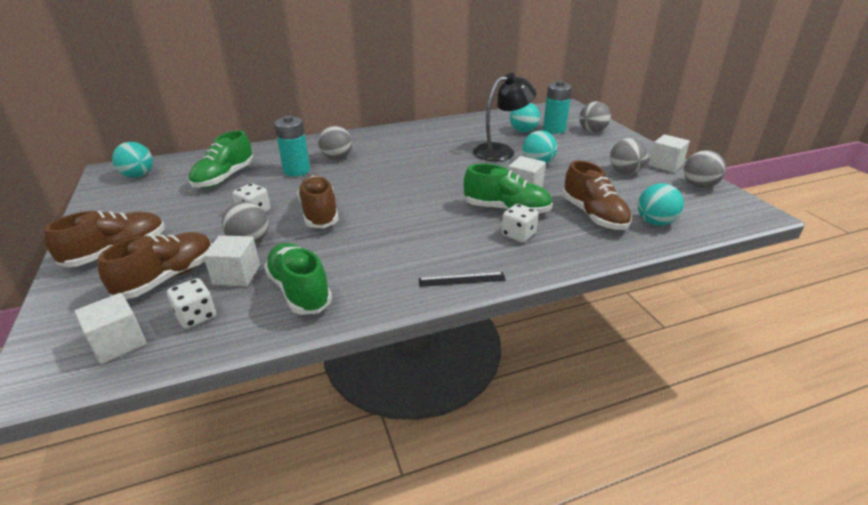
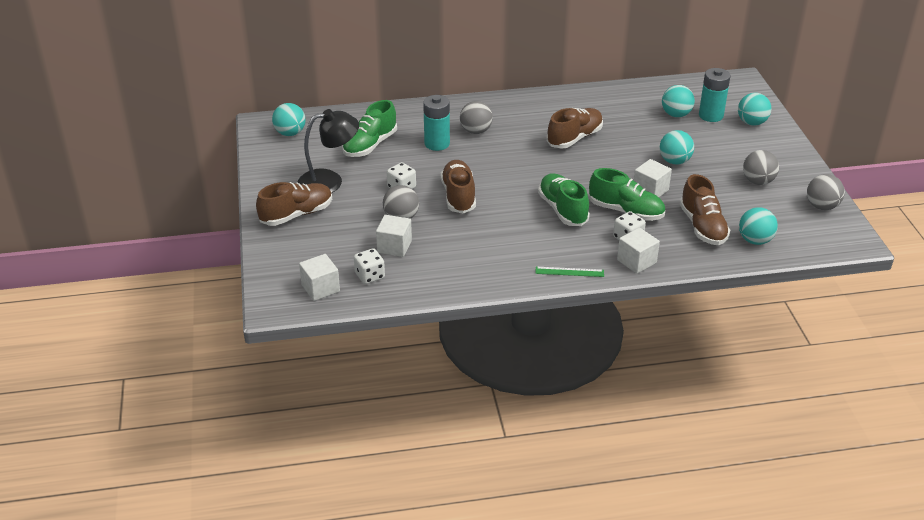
camera: 10 degrees right, 5 degrees up
brown shoe [98,232,212,299] -> brown shoe moved to [547,108,603,149]
green shoe [264,243,332,315] -> green shoe moved to [538,173,590,226]
black ruler [419,272,506,287] -> green ruler [535,267,604,277]
black lamp [473,73,536,161] -> black lamp moved to [297,109,359,193]
grey ball [579,101,611,133] -> turquoise ball [738,93,771,126]
white cube [649,134,690,173] -> white cube moved to [617,228,660,274]

